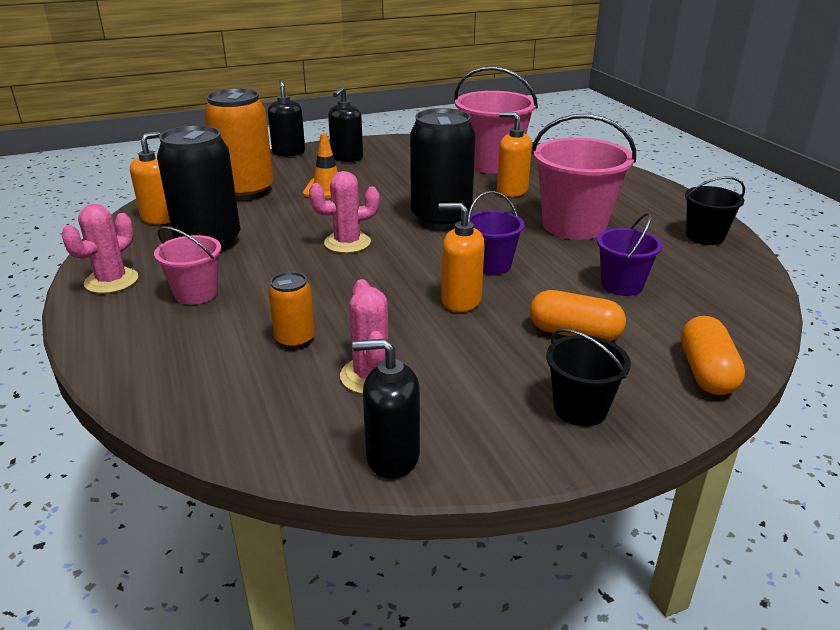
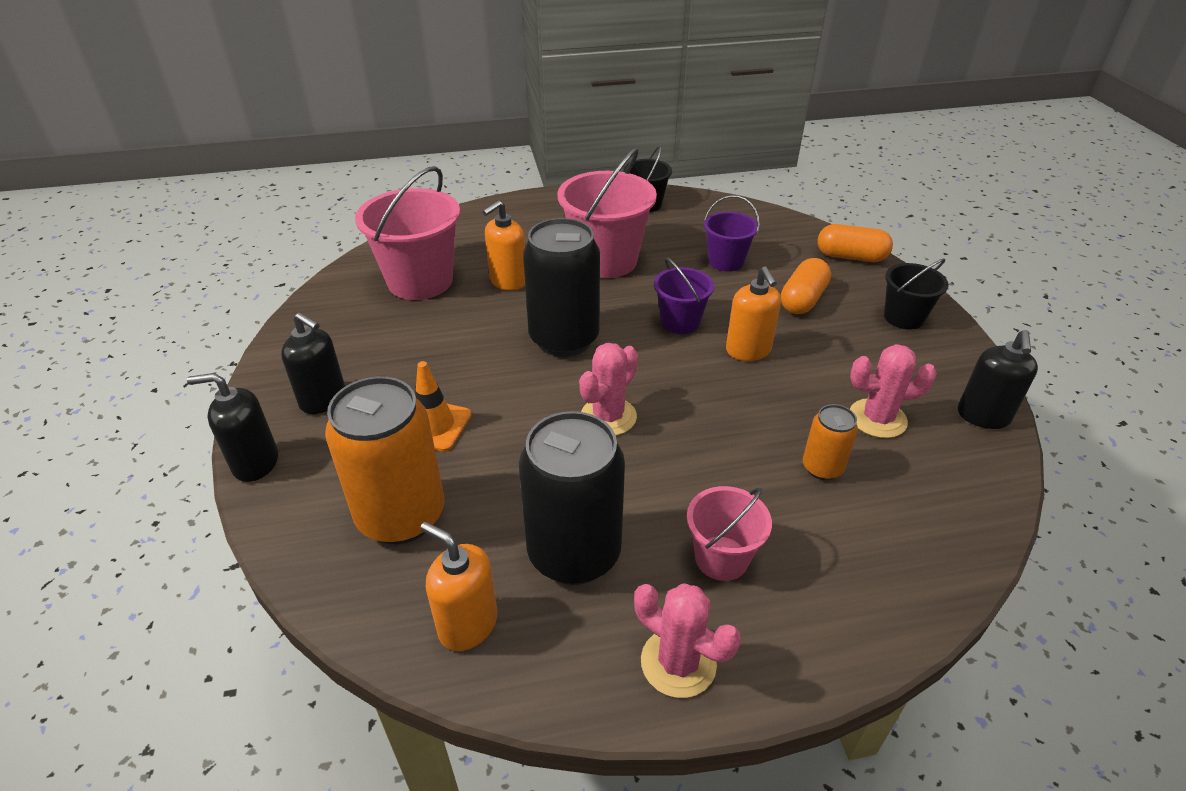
camera: 80 degrees left, 10 degrees up
pink cactus [309,171,379,253] -> pink cactus turned 45 degrees clockwise [579,343,638,435]
orange soap dispenser [438,203,485,312] -> orange soap dispenser turned 45 degrees counterclockwise [726,266,781,361]

